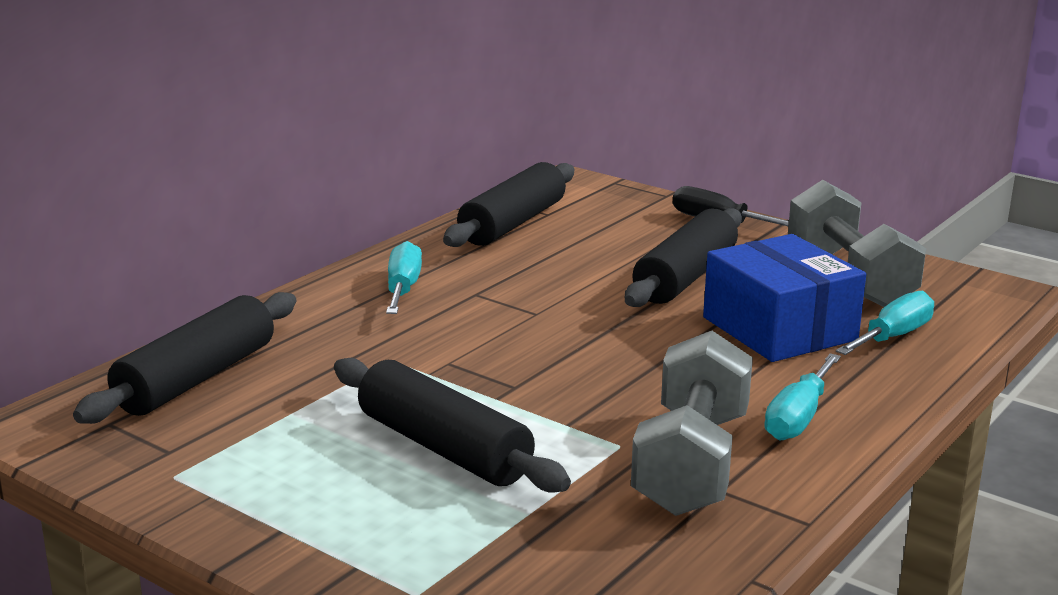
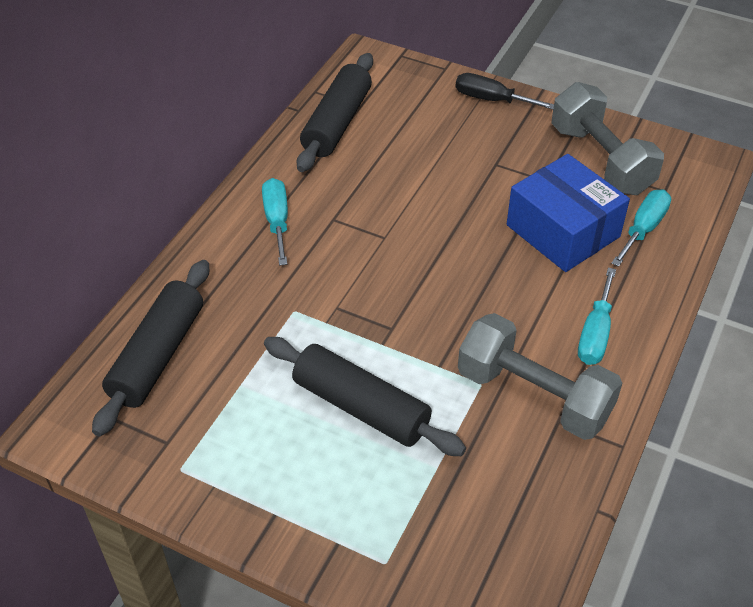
camera: 10 degrees left, 25 degrees up
black rolling pin [625,208,742,307] -> none
grey dumbbell [631,331,753,516] -> grey dumbbell turned 60 degrees counterclockwise [458,313,622,440]

